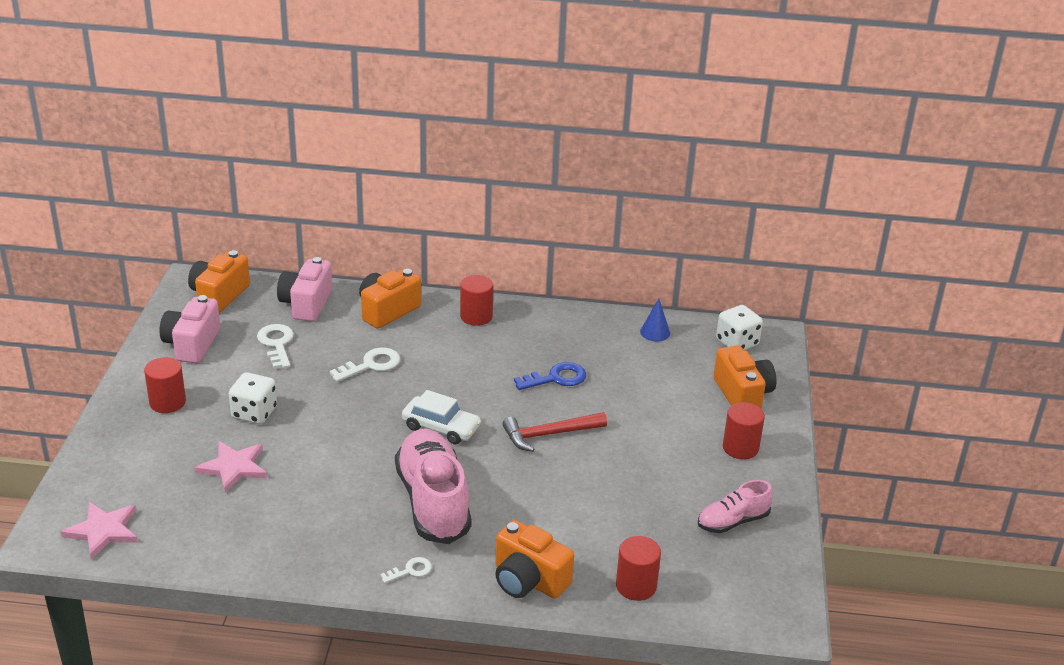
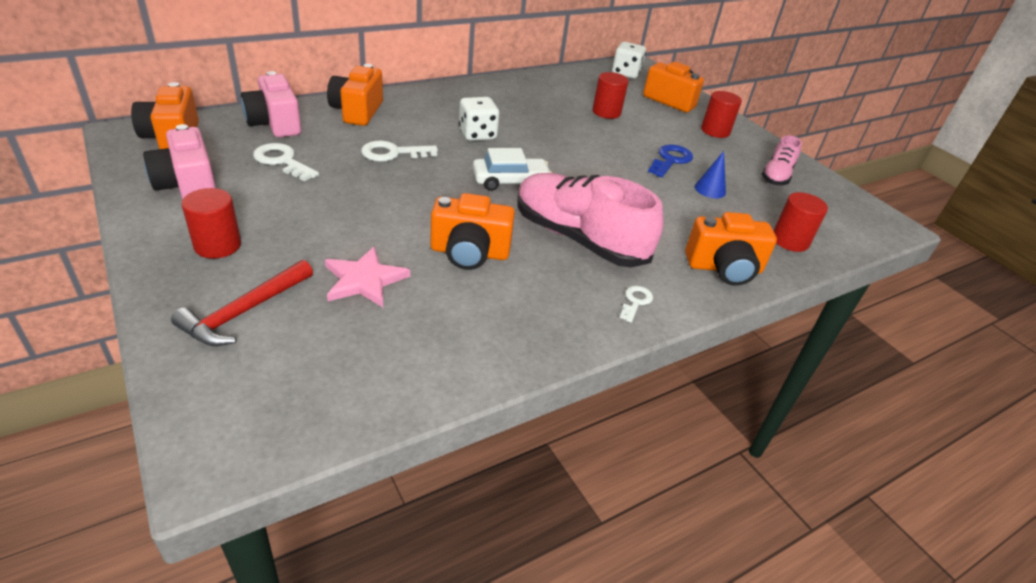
camera: 40 degrees left, 5 degrees up
pink star [61,502,138,559] -> none
white dice [229,372,277,424] -> white dice moved to [459,97,499,141]
white key [330,347,400,382] -> white key turned 120 degrees counterclockwise [361,141,438,162]
red cylinder [460,275,493,326] -> red cylinder moved to [593,72,629,119]
red hammer [502,412,607,452] -> red hammer moved to [171,260,313,346]
blue key [514,362,586,390] -> blue key moved to [648,144,693,177]
blue cone [640,298,670,342] -> blue cone moved to [695,151,726,198]
none -> orange camera [430,193,515,270]

